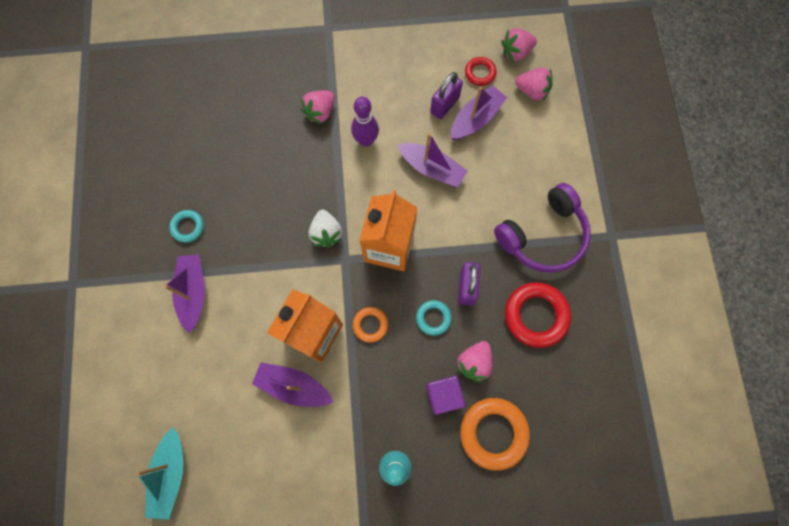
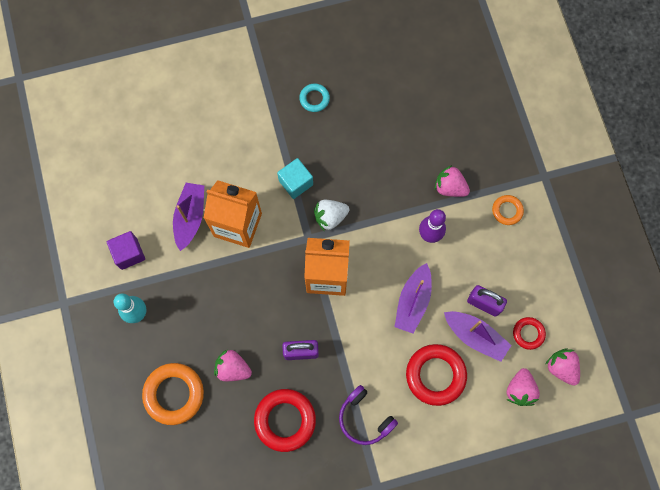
camera: 80 degrees right, 0 degrees up
turquoise boat [136,427,183,520] -> none
purple boat [164,254,205,333] -> none
orange ring [353,307,388,343] -> orange ring moved to [492,195,524,225]
turquoise ring [416,300,452,336] -> none
purple cube [426,376,466,415] -> purple cube moved to [107,231,145,270]
purple headphones [494,183,591,273] -> purple headphones [339,385,398,445], size x0.65
none -> turquoise cube [277,158,313,199]
none -> red ring [406,344,467,406]

